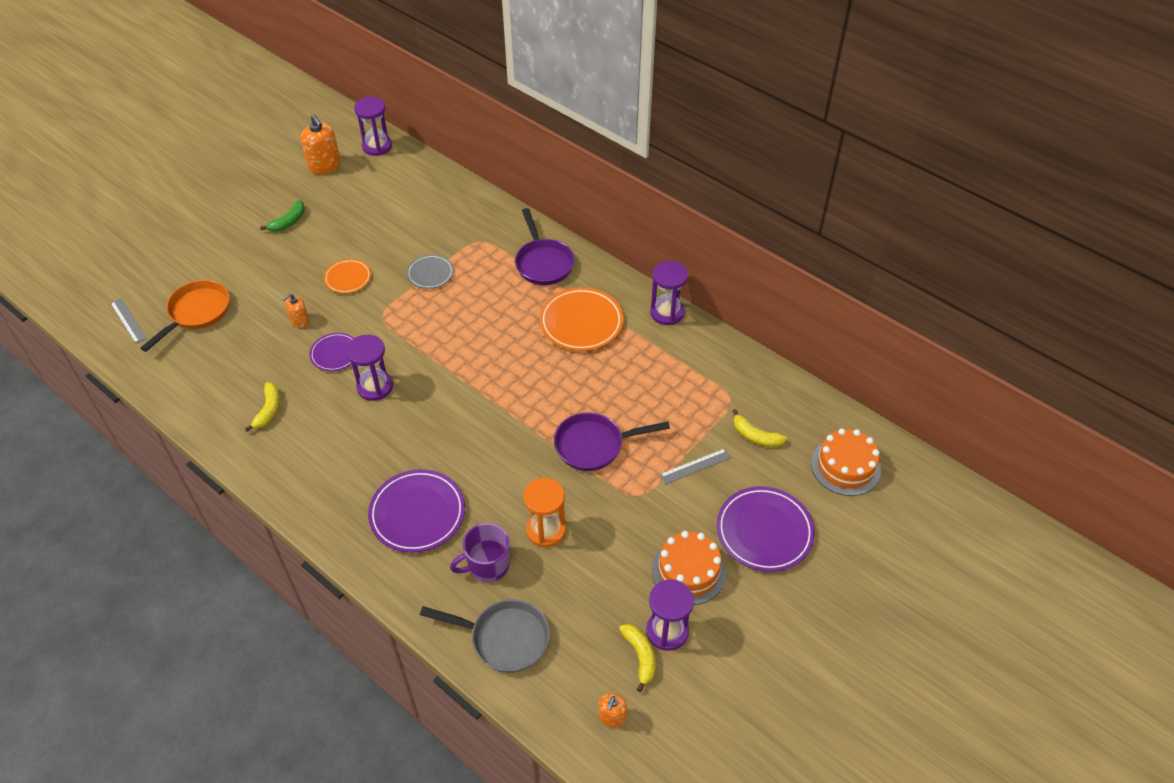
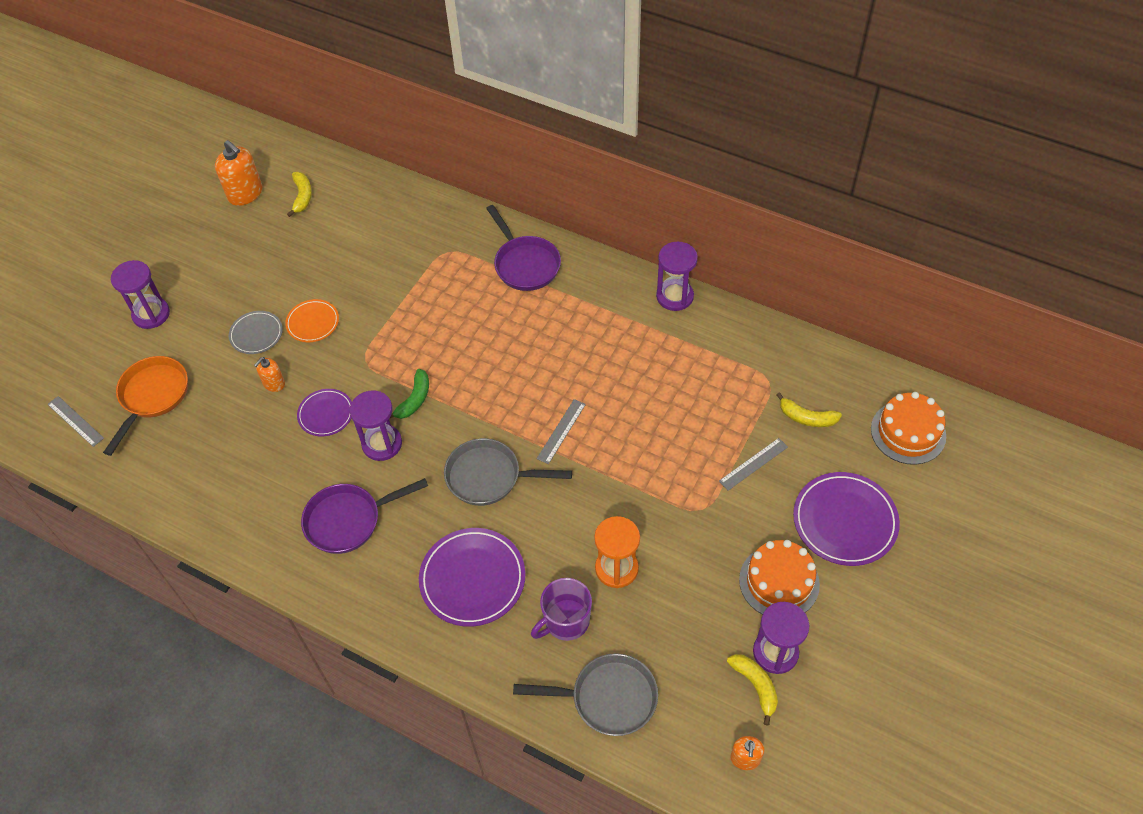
camera: 10 degrees left, 5 degrees up
yellow banana [245,382,280,432] -> yellow banana moved to [287,172,312,217]
green banana [260,200,305,232] -> green banana moved to [389,369,429,419]
purple hourglass [354,97,392,156] -> purple hourglass moved to [111,260,170,329]
grey plate [407,255,454,289] -> grey plate moved to [229,311,283,354]
orange plate [539,287,624,351] -> none
purple pan [554,412,670,471] -> purple pan moved to [301,478,428,554]
none -> grey pan [444,438,572,506]
none -> grey ruler [537,399,586,464]

